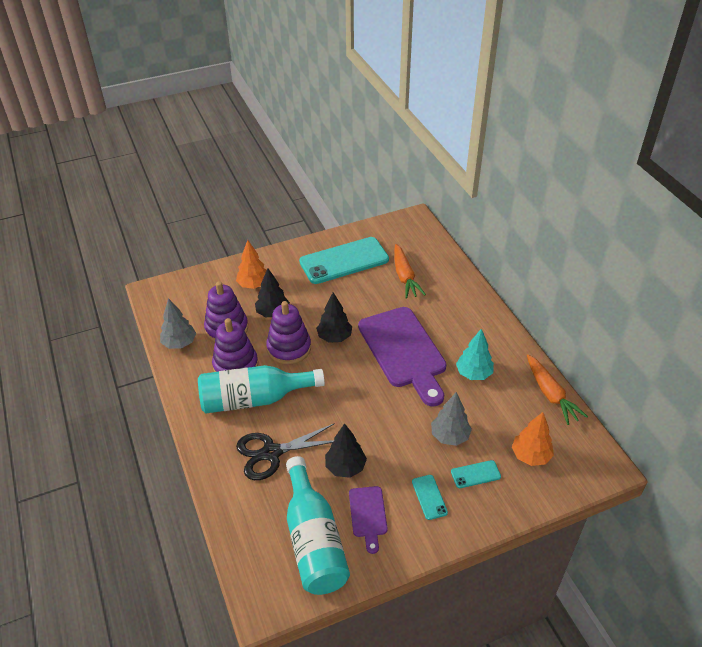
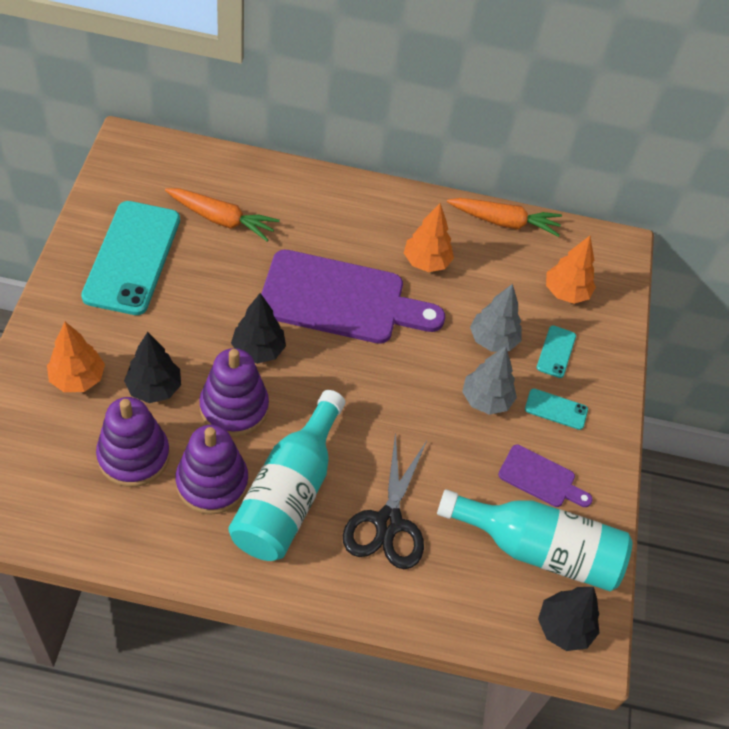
camera: 65 degrees left, 10 degrees up
grey tree [160,298,196,349] -> grey tree moved to [462,346,517,415]
black tree [325,423,367,478] -> black tree moved to [538,587,599,651]
turquoise tree [456,329,494,380] -> orange tree [404,203,454,272]

